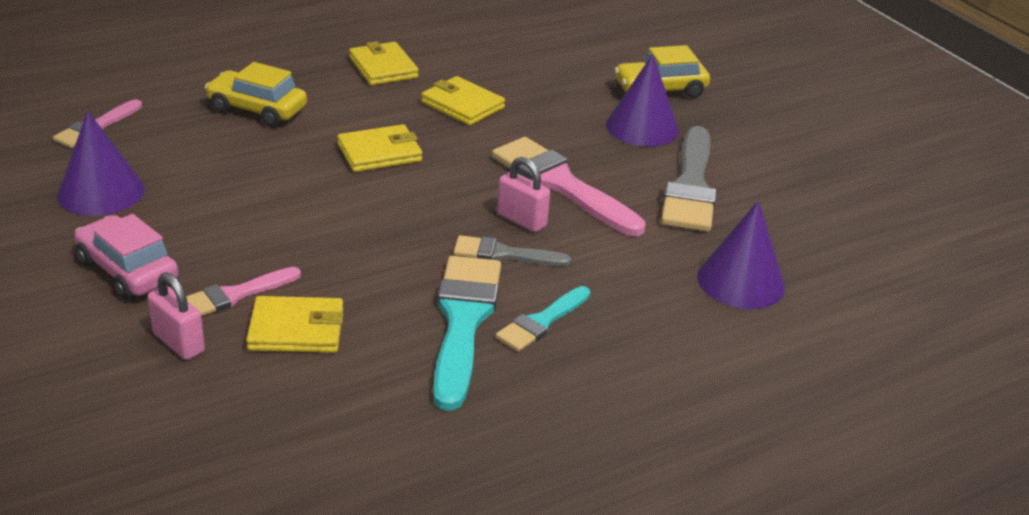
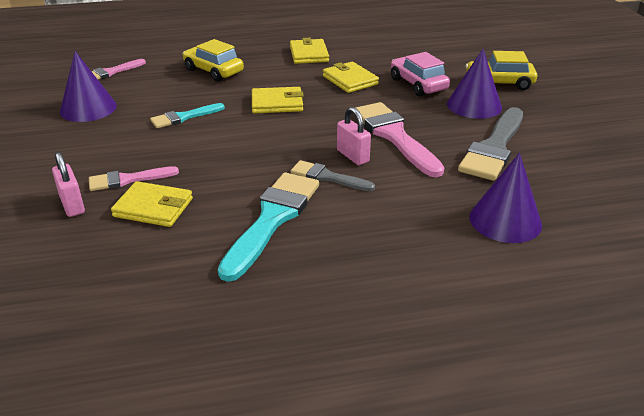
camera: 20 degrees right, 0 degrees up
pink car [74,214,179,300] -> pink car moved to [391,52,450,96]
turquoise brush [496,286,590,352] -> turquoise brush moved to [150,103,225,128]

